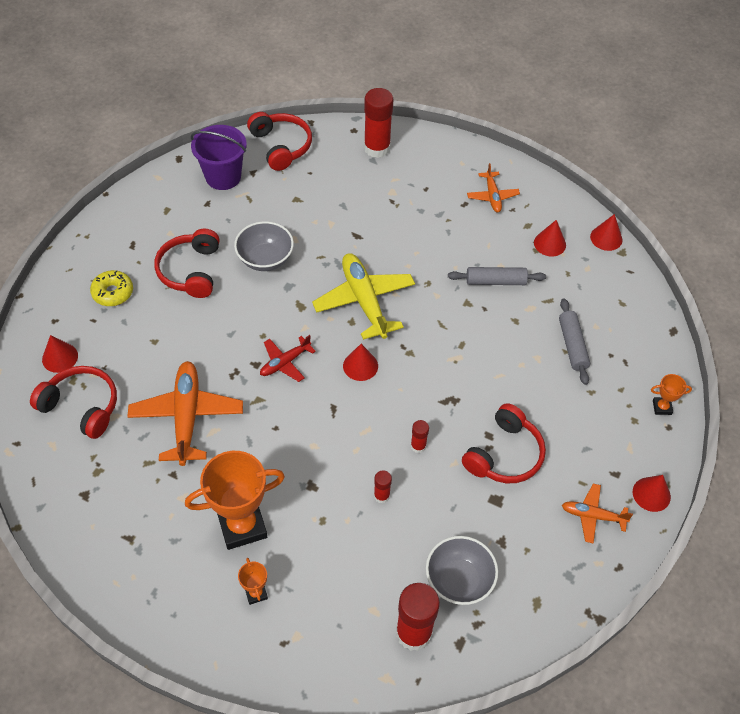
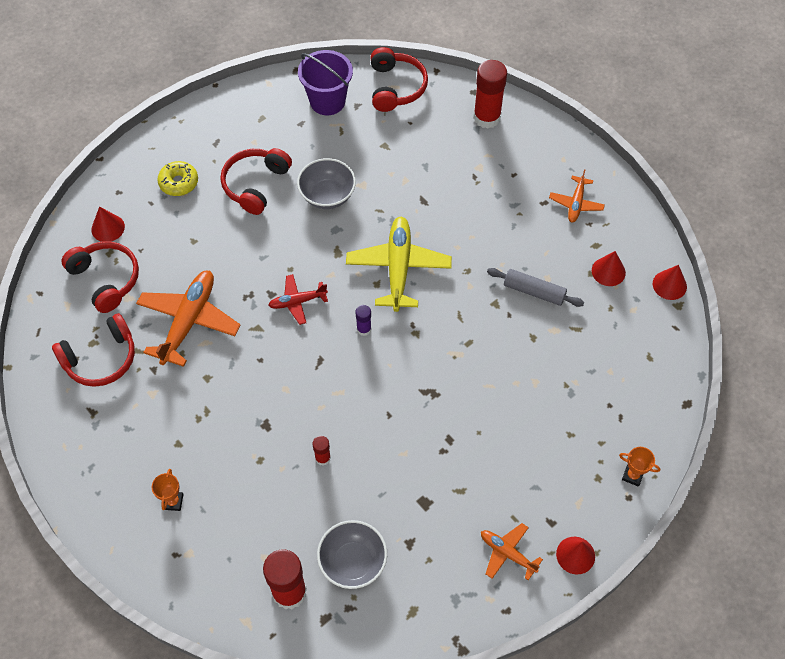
camera: 25 degrees right, 5 degrees up
orange trophy [185,451,285,550] -> none
red cone [343,344,378,381] -> purple glue stick [355,305,372,336]
red glue stick [411,420,429,453] -> none
red headphones [462,403,546,483] -> red headphones moved to [52,313,135,387]
grey rolling pin [559,298,590,385] -> none

